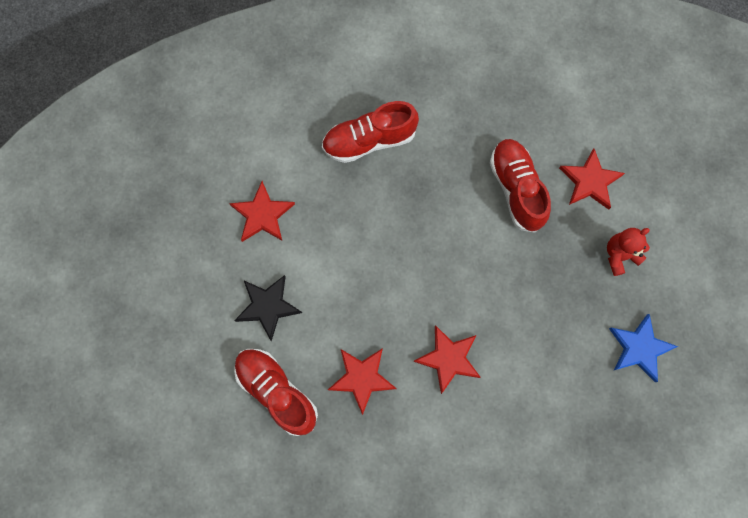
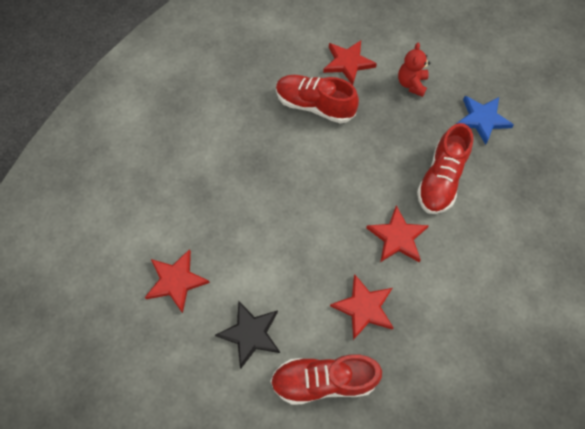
camera: 50 degrees left, 10 degrees down
red shoe [322,101,419,163] -> red shoe moved to [417,123,473,214]

